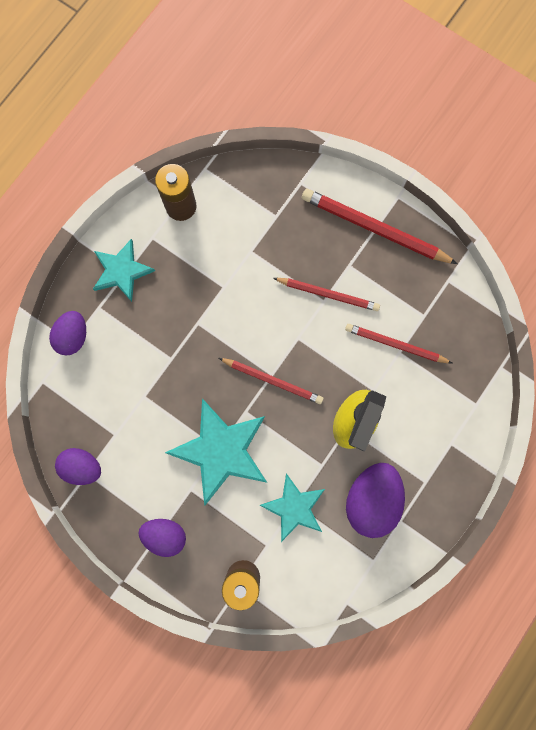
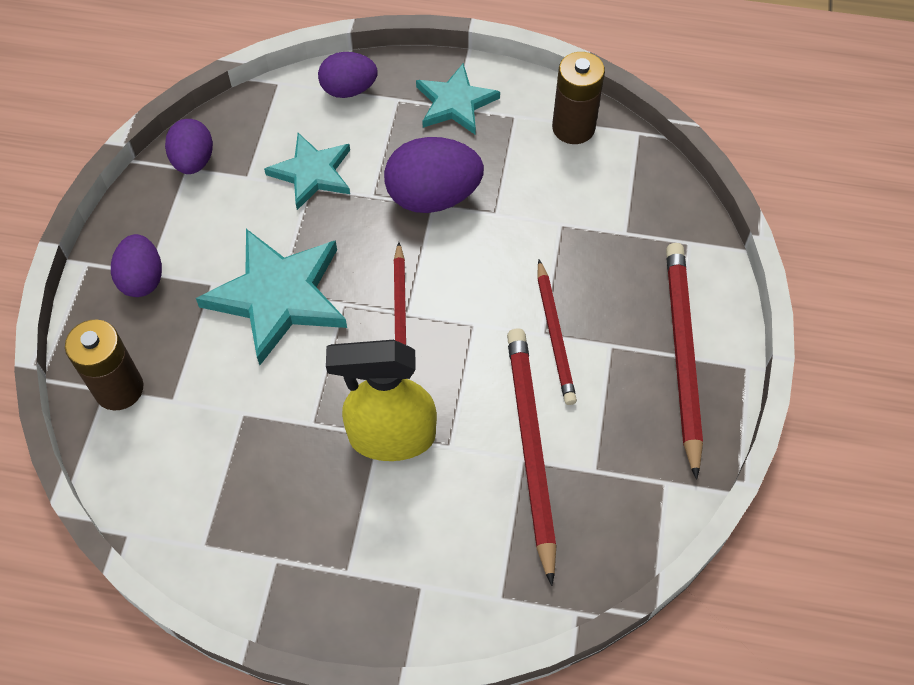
camera: 65 degrees right, 20 degrees down
turquoise star [259,473,325,542] -> turquoise star moved to [264,133,350,210]
red pencil [345,324,452,363] -> red pencil [507,328,556,586], size x1.55
purple egg [346,463,405,538] -> purple egg moved to [384,137,484,213]

